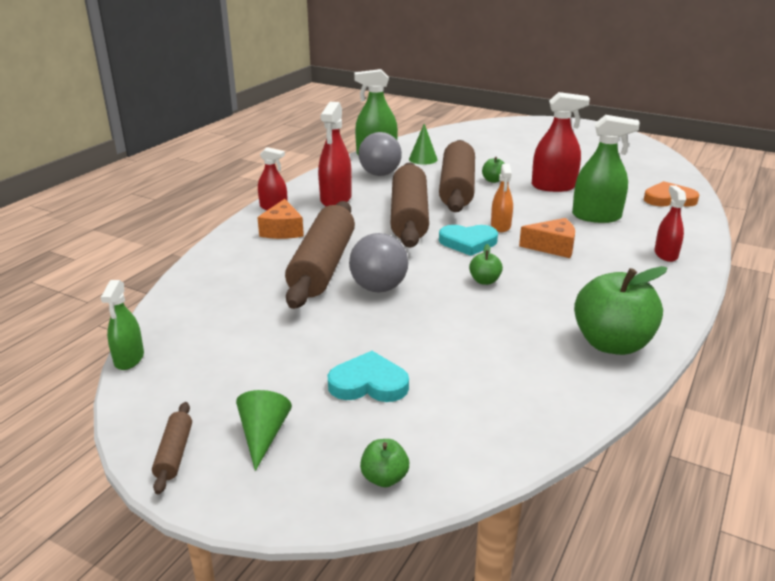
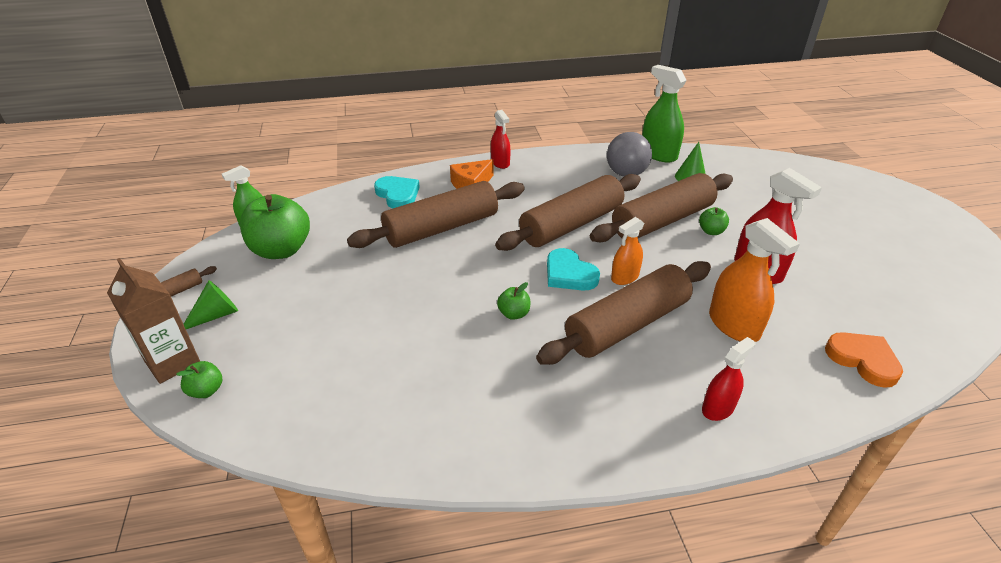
camera: 50 degrees right, 10 degrees up
red spray bottle [318,102,352,206] -> none
turquoise heart [328,351,409,402] -> turquoise heart moved to [374,176,420,209]
grey ball [349,233,408,292] -> none
orange cheese [519,218,575,258] -> brown rolling pin [536,261,711,365]
green spray bottle [572,115,640,223] -> orange spray bottle [709,218,800,342]
green apple [574,266,668,355] -> green apple moved to [240,194,310,259]
none -> brown carton [107,258,200,384]

